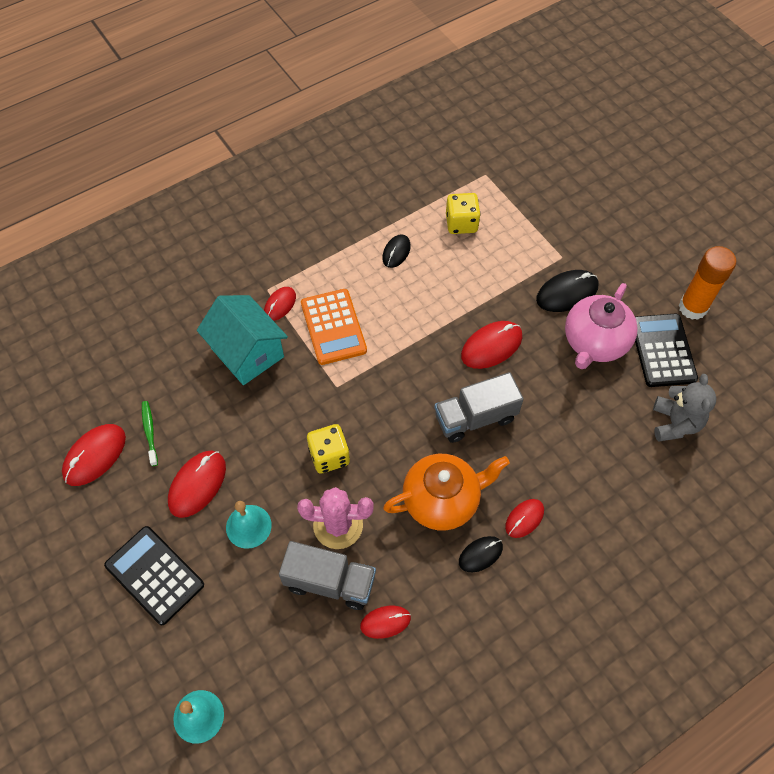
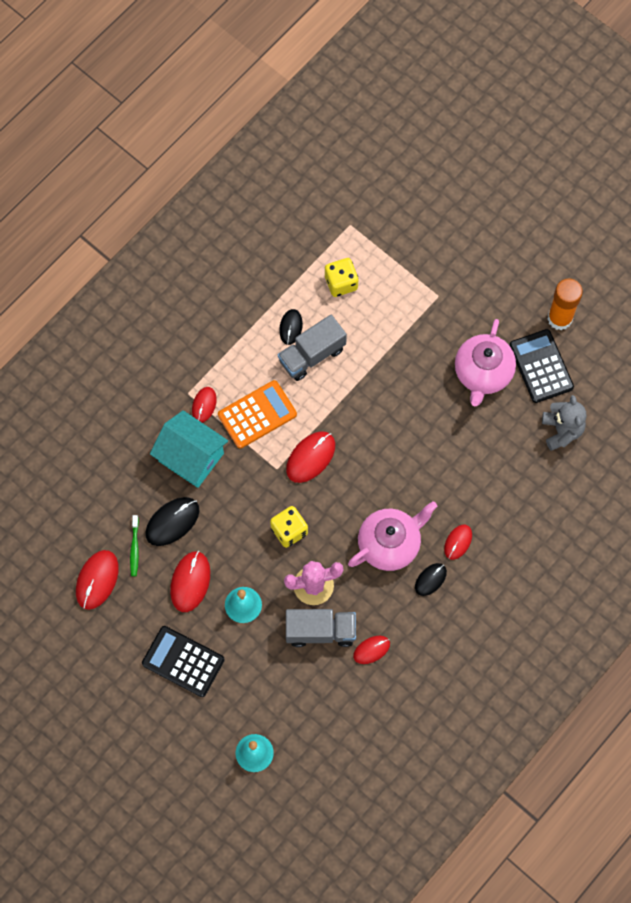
camera: 15 degrees left, 10 degrees up
green toothbrush [142,401,158,466] -> green toothbrush turned 150 degrees counterclockwise [130,515,139,576]
orange calculator [301,289,367,365] -> orange calculator turned 90 degrees counterclockwise [218,380,297,449]
orange teapot [383,454,510,530] -> pink teapot [348,501,437,571]
grey truck [434,372,524,443] -> grey truck moved to [278,315,347,381]
red mouse [461,321,522,369] -> red mouse moved to [286,431,335,483]
black mouse [536,270,598,312] -> black mouse moved to [145,497,199,546]

